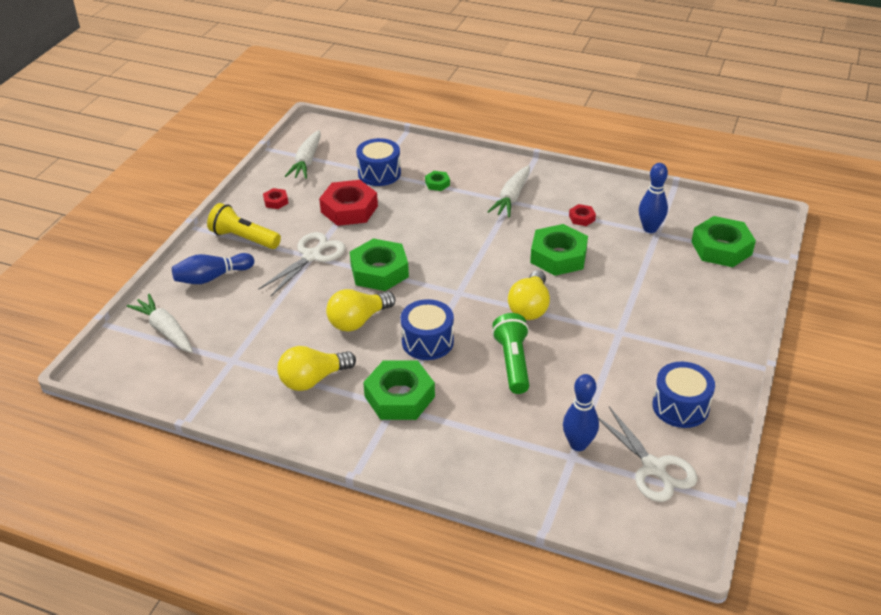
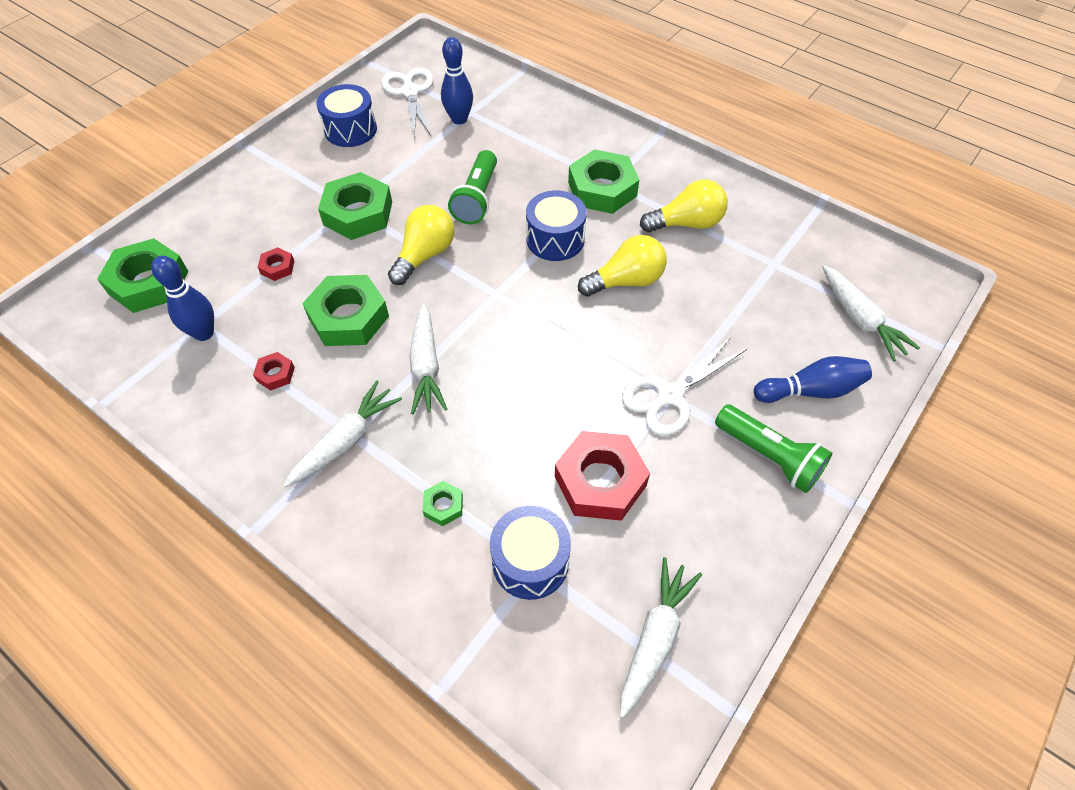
camera: 165 degrees left, 15 degrees up
yellow flashlight [207,203,281,249] -> green flashlight [715,405,832,493]
red nut [263,188,288,209] -> red nut moved to [258,247,294,281]
green nut [350,238,409,291] -> green nut moved to [318,172,392,240]
none -> white carrot [410,304,447,414]

